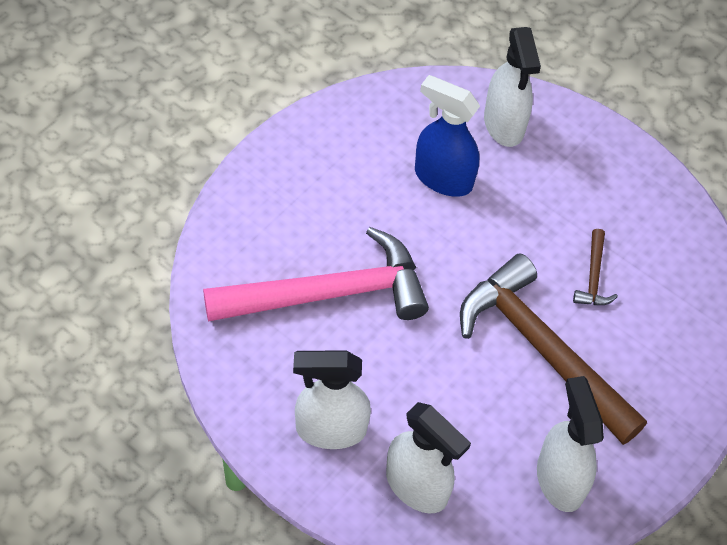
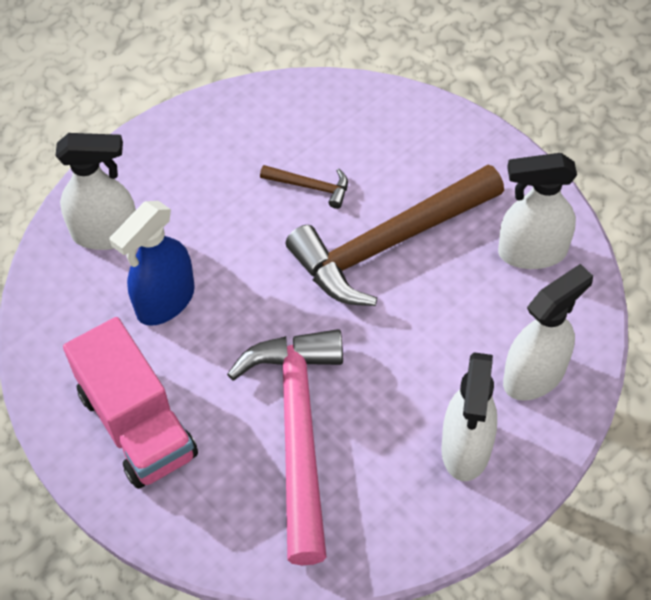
camera: 75 degrees left, 0 degrees up
none -> pink truck [63,317,198,489]

